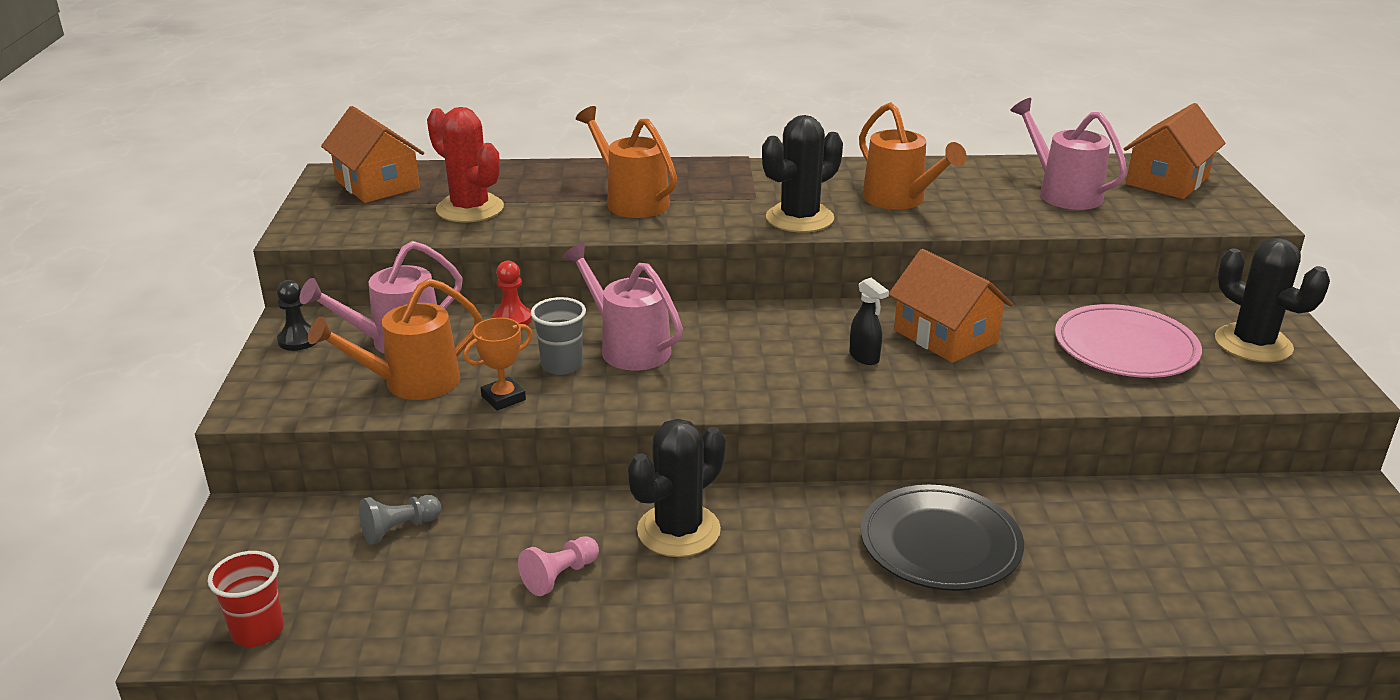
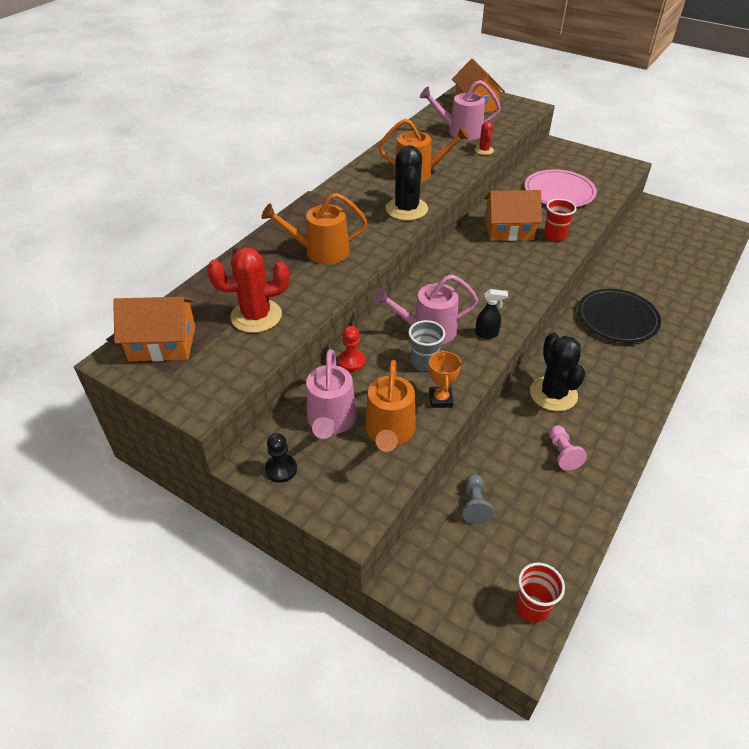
camera: 55 degrees left, 15 degrees up
black spray bottle [849,278,889,365] -> black spray bottle moved to [475,289,508,339]
black cactus [1215,238,1330,362] -> none
none -> red cactus [475,121,494,155]
none -> red cup [544,199,577,241]

